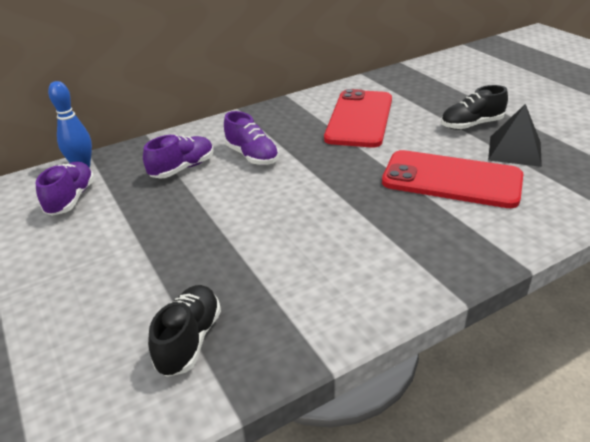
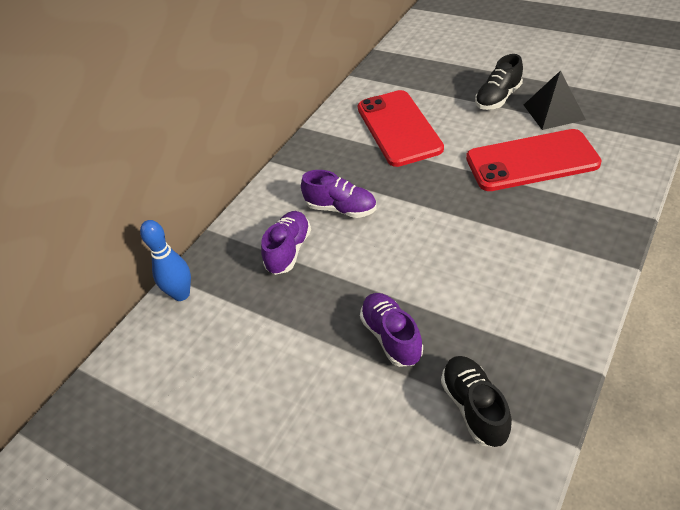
camera: 25 degrees left, 10 degrees up
purple shoe [36,162,95,216] -> purple shoe moved to [360,293,423,367]

